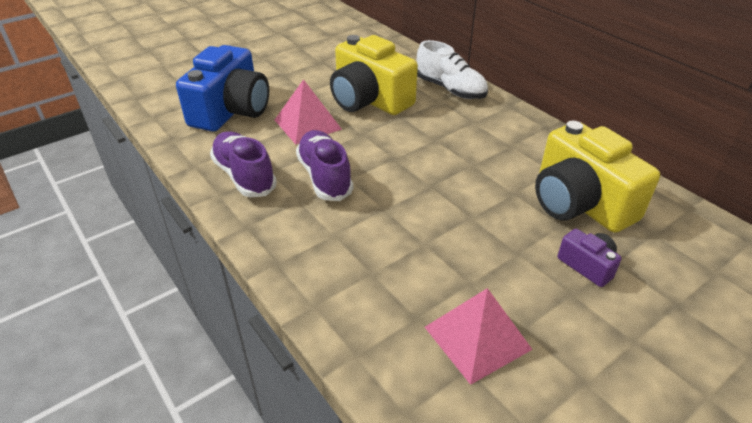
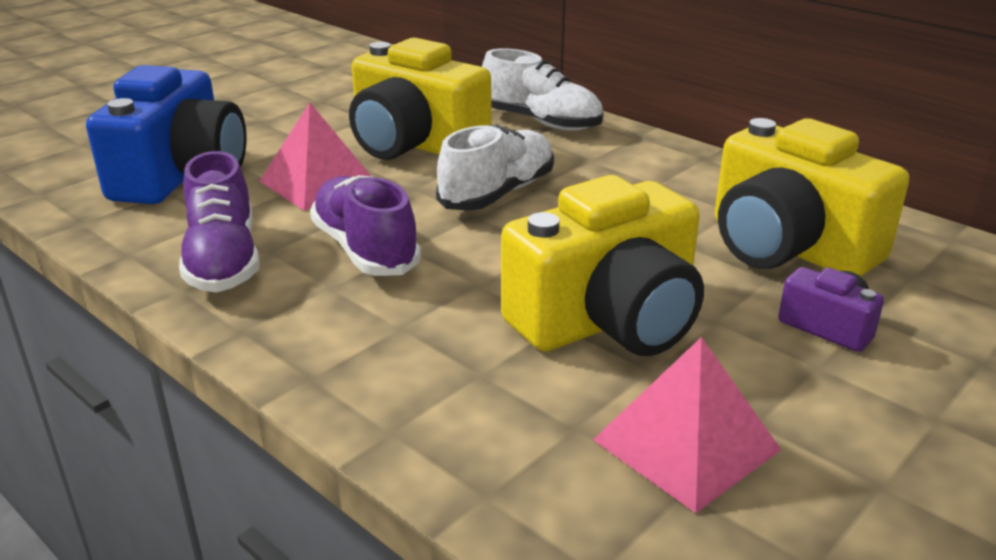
camera: 10 degrees left, 10 degrees down
purple shoe [210,131,277,197] -> purple shoe turned 150 degrees counterclockwise [179,151,259,292]
none -> white shoe [436,124,554,211]
none -> yellow camera [501,175,704,356]

